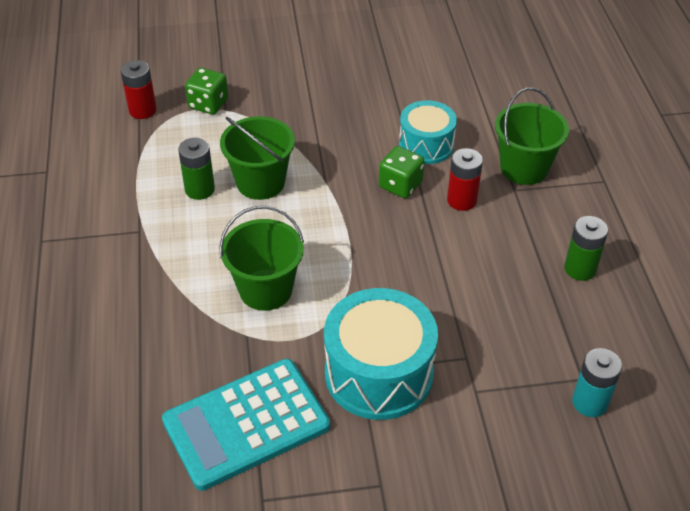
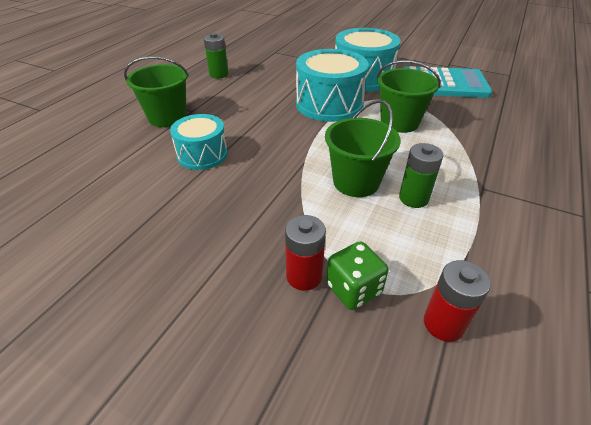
camera: 145 degrees left, 5 degrees down
green dice [379,146,424,198] -> none
red battery [447,148,483,211] -> red battery moved to [285,215,326,291]
turquoise battery [572,348,622,417] -> none
none -> turquoise drum [296,49,369,122]

